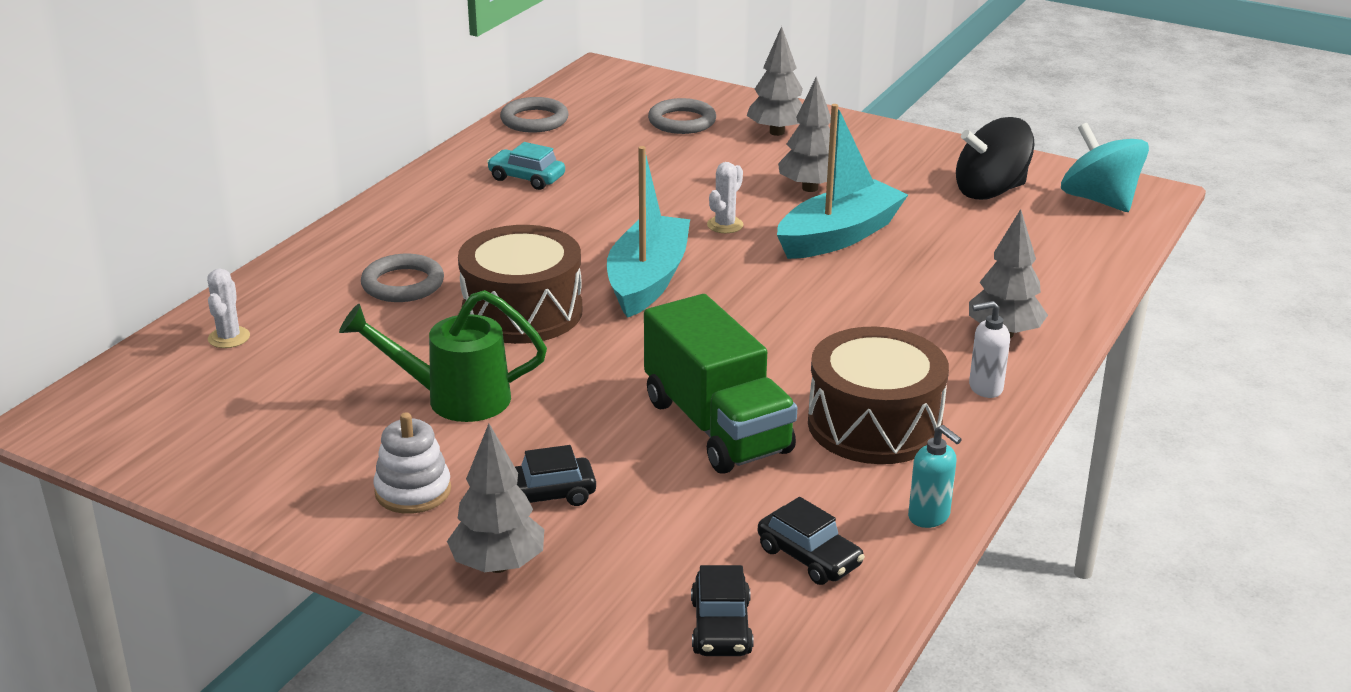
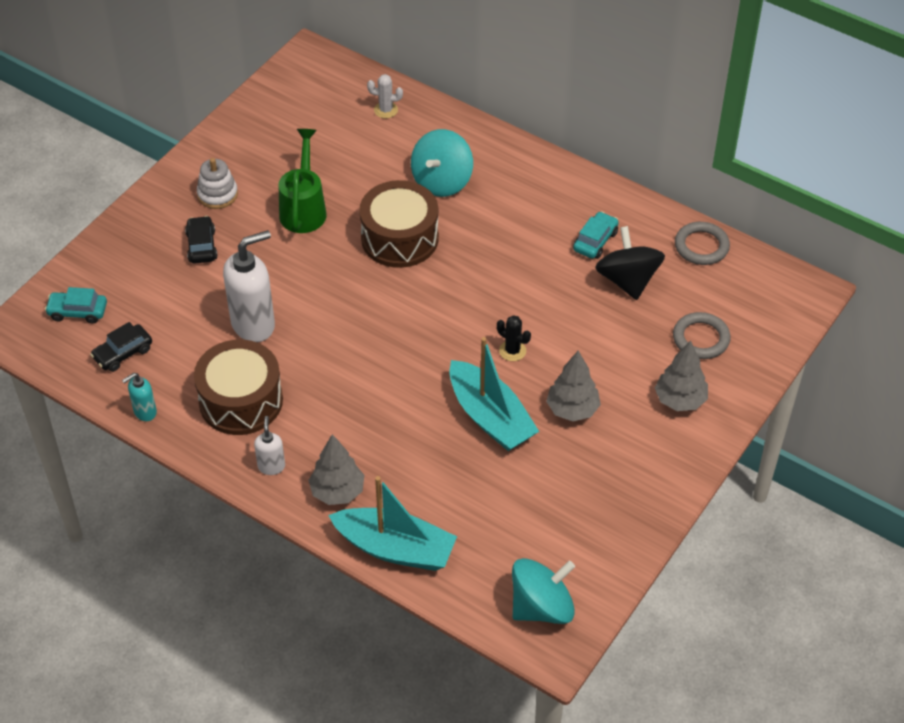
camera: 95 degrees right, 20 degrees up
grey ring [361,254,444,302] -> turquoise spinning top [411,129,473,197]
grey tree [447,424,544,573] -> none
turquoise boat [607,146,690,318] -> turquoise boat moved to [328,476,457,571]
green truck [644,294,797,474] -> white soap dispenser [223,230,275,342]
black car [691,565,754,656] -> turquoise car [45,287,107,324]
white cactus [707,162,743,233] -> black cactus [497,315,531,361]
black spinning top [956,117,1035,200] -> black spinning top moved to [595,226,665,300]

